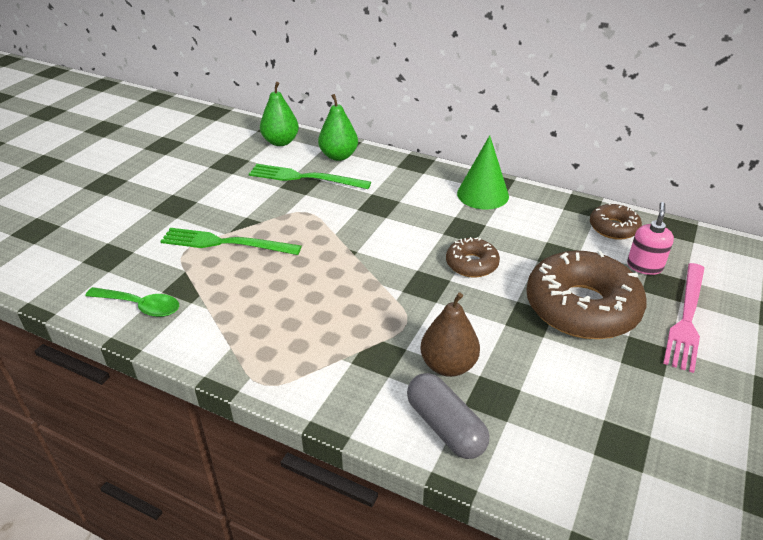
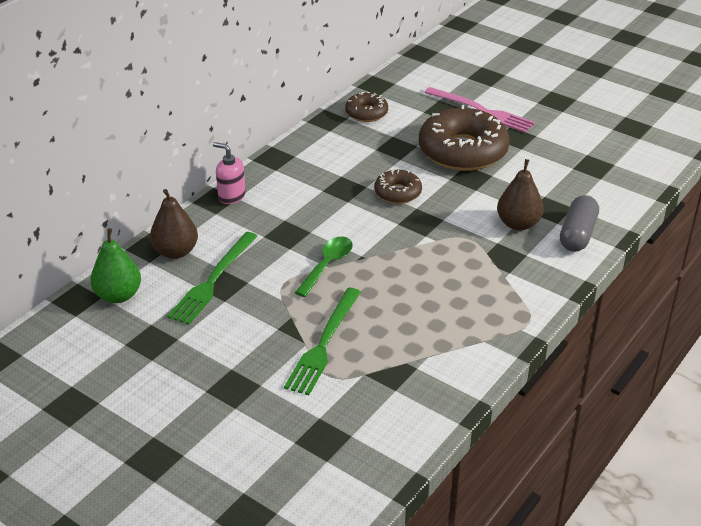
camera: 80 degrees left, 0 degrees up
green spoon [85,287,179,317] -> green spoon moved to [295,236,353,297]
green pear [318,94,358,161] -> brown pear [150,189,198,259]
grey capsule [407,373,489,459] -> grey capsule turned 45 degrees counterclockwise [560,195,599,252]
green cone [457,135,509,209] -> none
pink soap dispenser [627,202,674,275] -> pink soap dispenser moved to [213,142,246,204]

